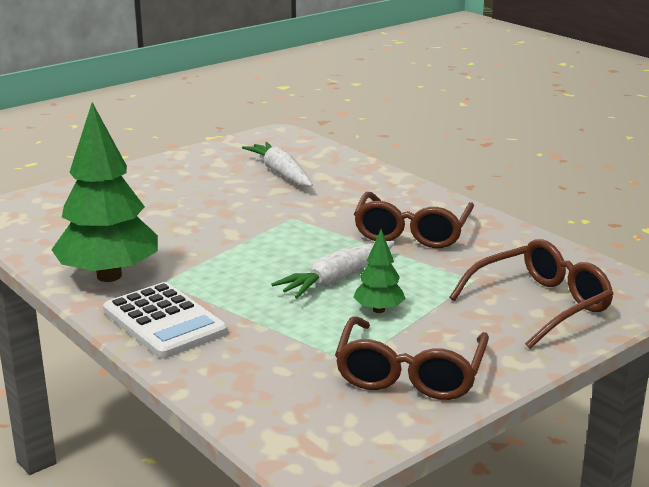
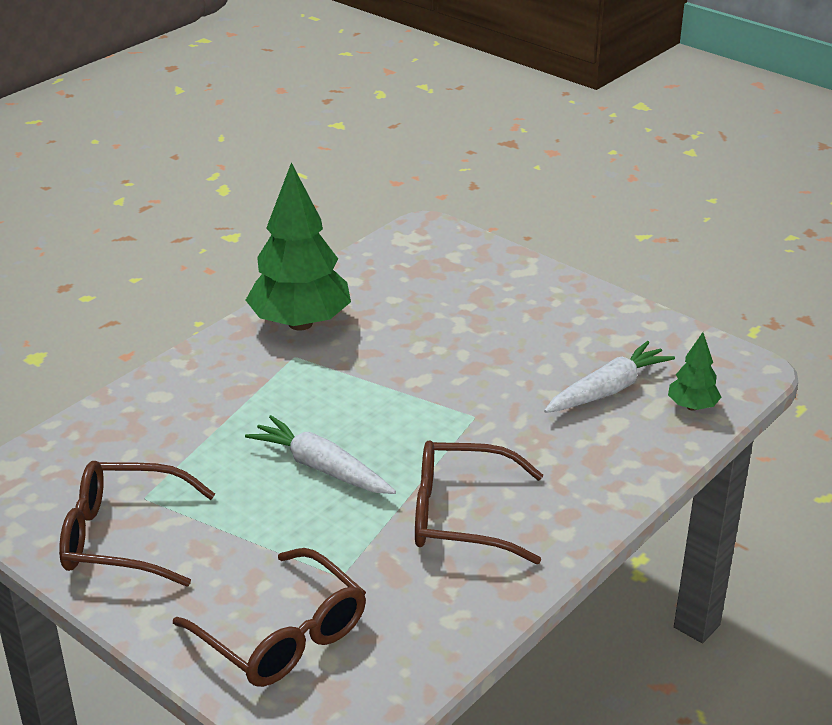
camera: 80 degrees right, 10 degrees up
white calculator [103,282,228,358] -> none
green tree [353,229,406,313] -> green tree moved to [668,332,721,411]

